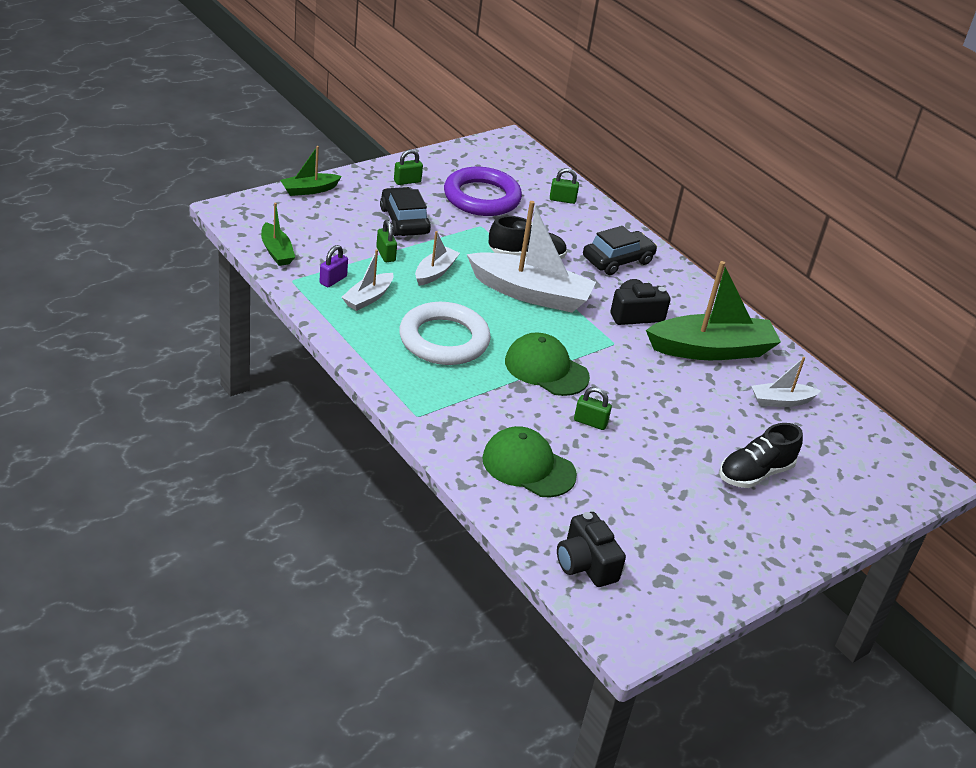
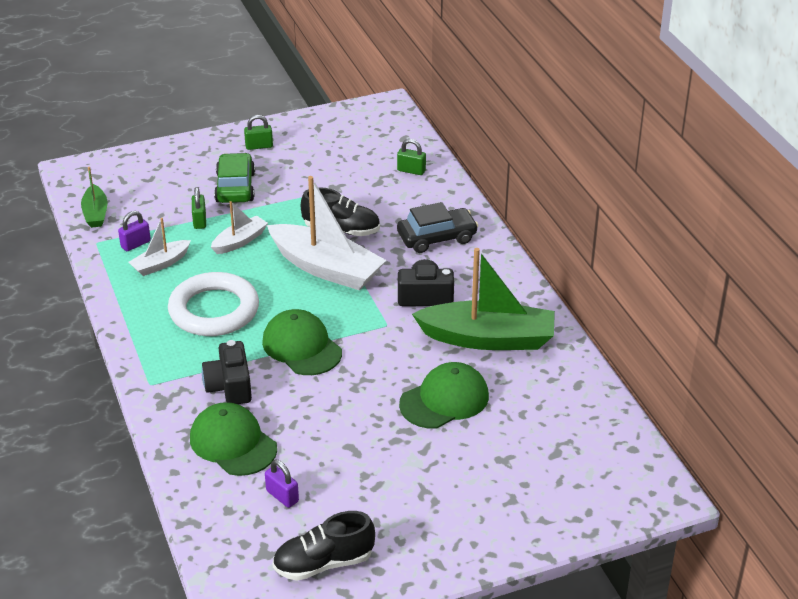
camera: 20 degrees right, 0 degrees up
green boat [280,146,342,196] -> none
black car [380,187,431,236] -> green car [214,153,255,203]
purple ring [444,167,522,216] -> none
black camera [557,512,626,587] -> black camera moved to [202,340,252,404]
green padlock [574,387,612,430] -> none
black shoe [719,423,803,488] -> black shoe moved to [272,511,375,581]
white boat [751,357,821,407] -> none
none -> purple padlock [265,460,299,508]
none -> green cap [399,362,489,429]

